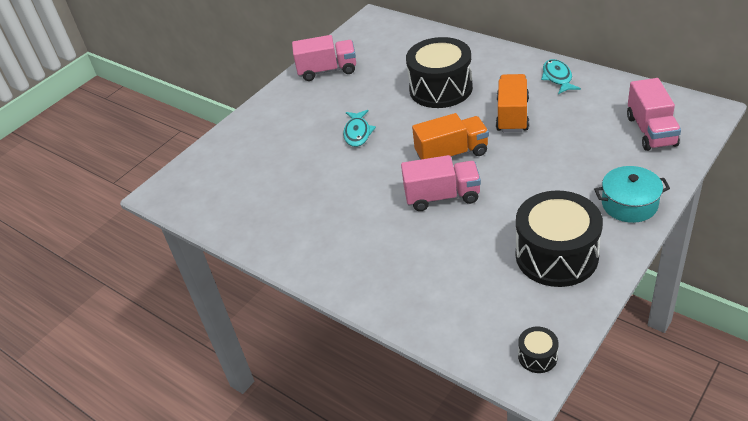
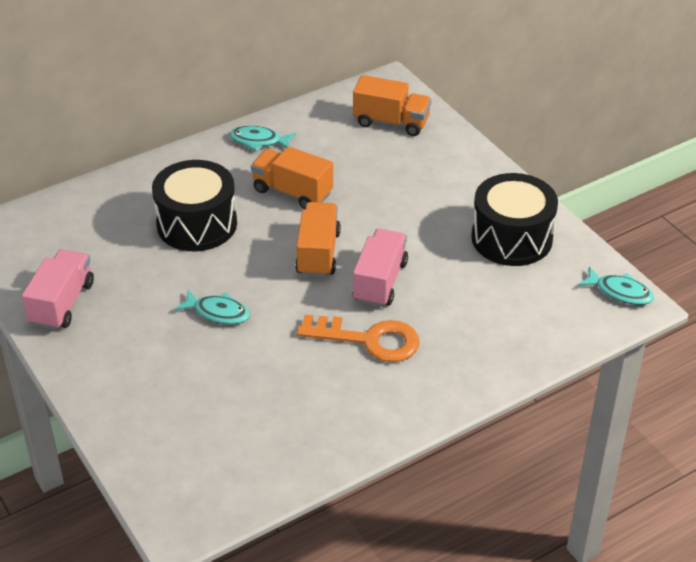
camera: 75 degrees left, 0 degrees up
black drum [518,327,559,373] -> turquoise fish [578,266,654,305]
turquoise pot [594,166,670,223] -> none
pink truck [627,78,681,151] -> orange truck [353,75,431,136]
none -> orange key [297,315,420,362]

